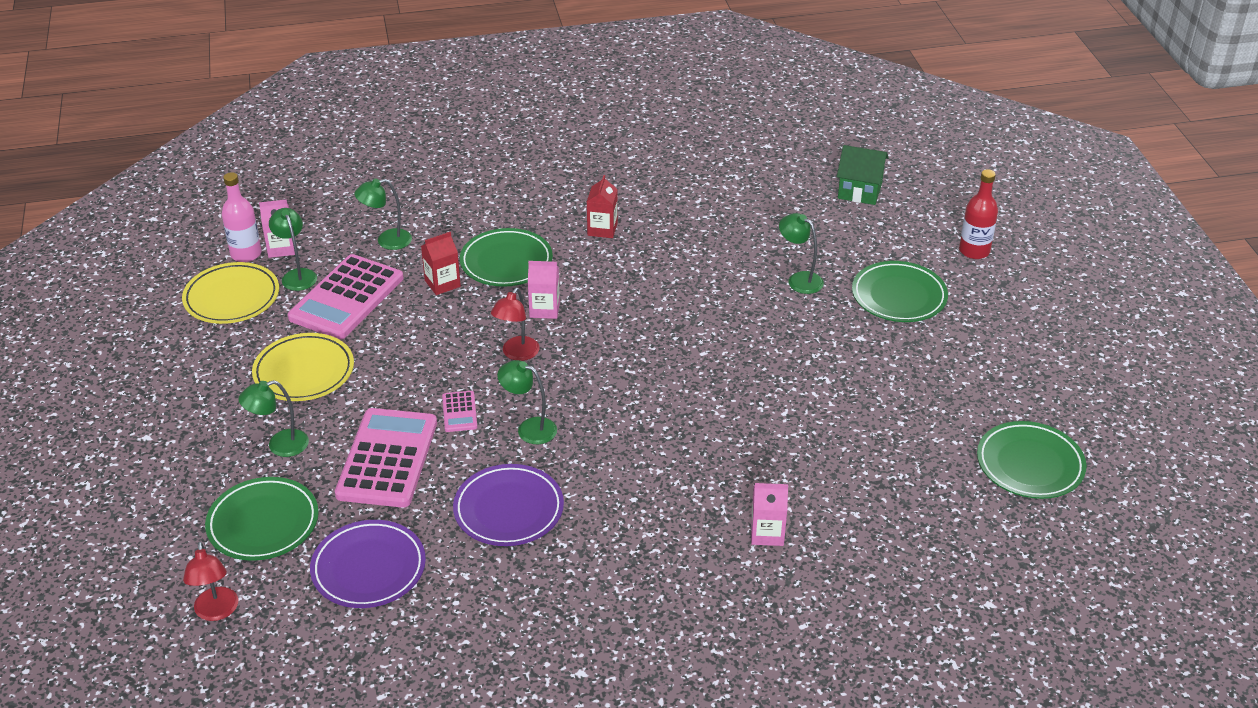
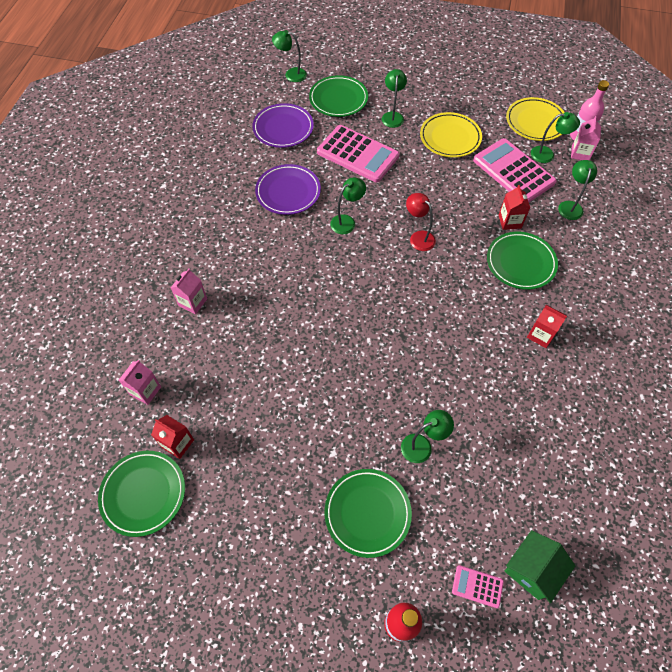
camera: 115 degrees right, 20 degrees up
red lamp [183,542,238,621] -> green lamp [272,30,307,82]
pink calculator [442,391,477,432] -> pink calculator moved to [452,565,504,608]
pink carton [528,261,560,319] -> pink carton moved to [119,360,161,405]
none -> red carton [151,415,194,459]

